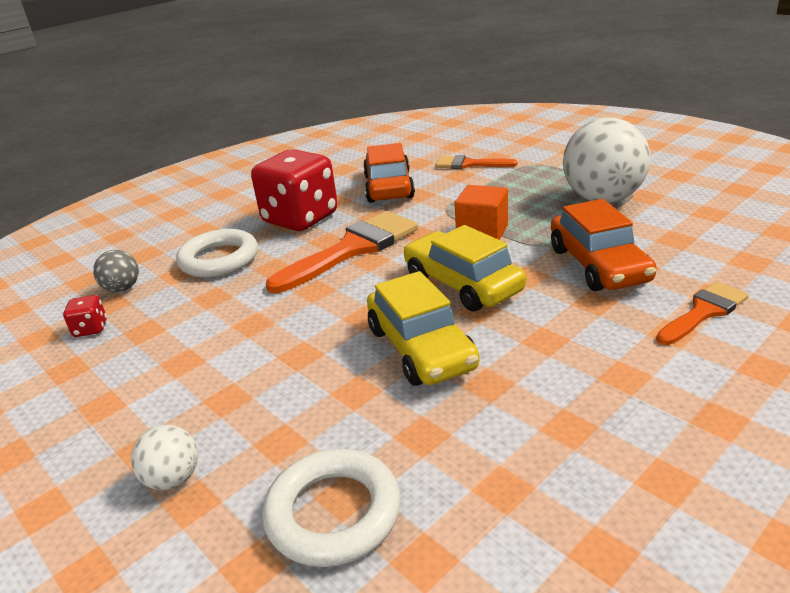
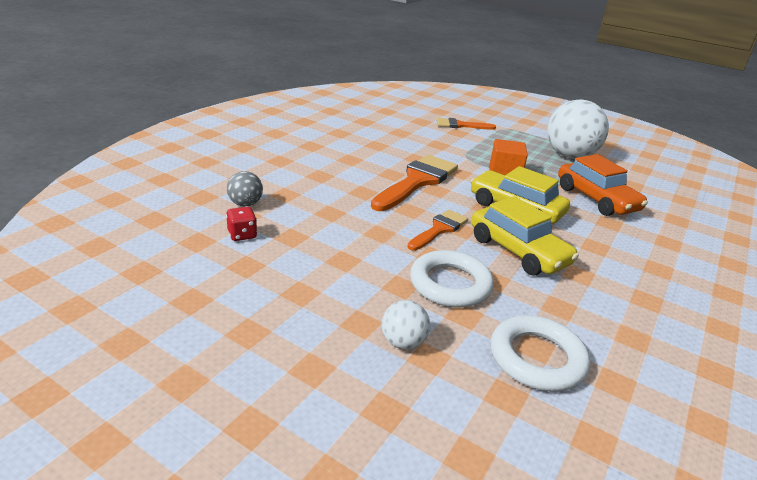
camera: 20 degrees left, 0 degrees up
white ring [176,229,258,278] -> white ring moved to [410,250,494,308]
red dice [251,149,338,231] -> none
orange car [363,143,415,203] -> none
orange brush [656,282,749,345] -> orange brush moved to [408,210,468,251]

